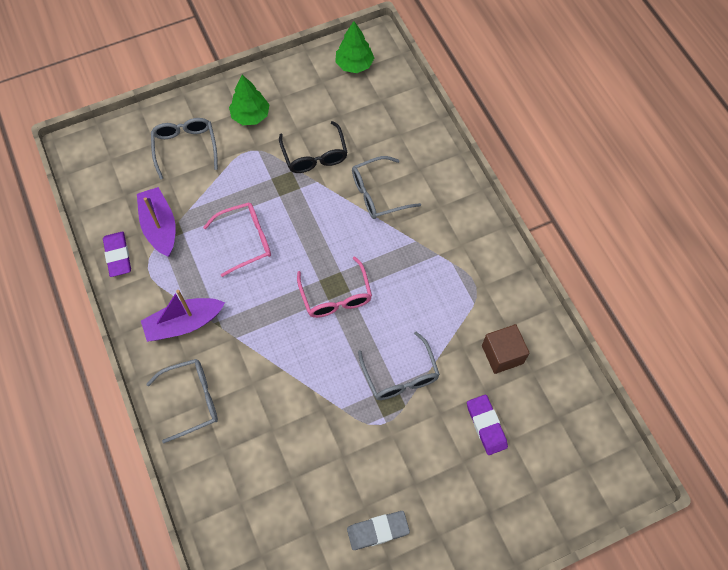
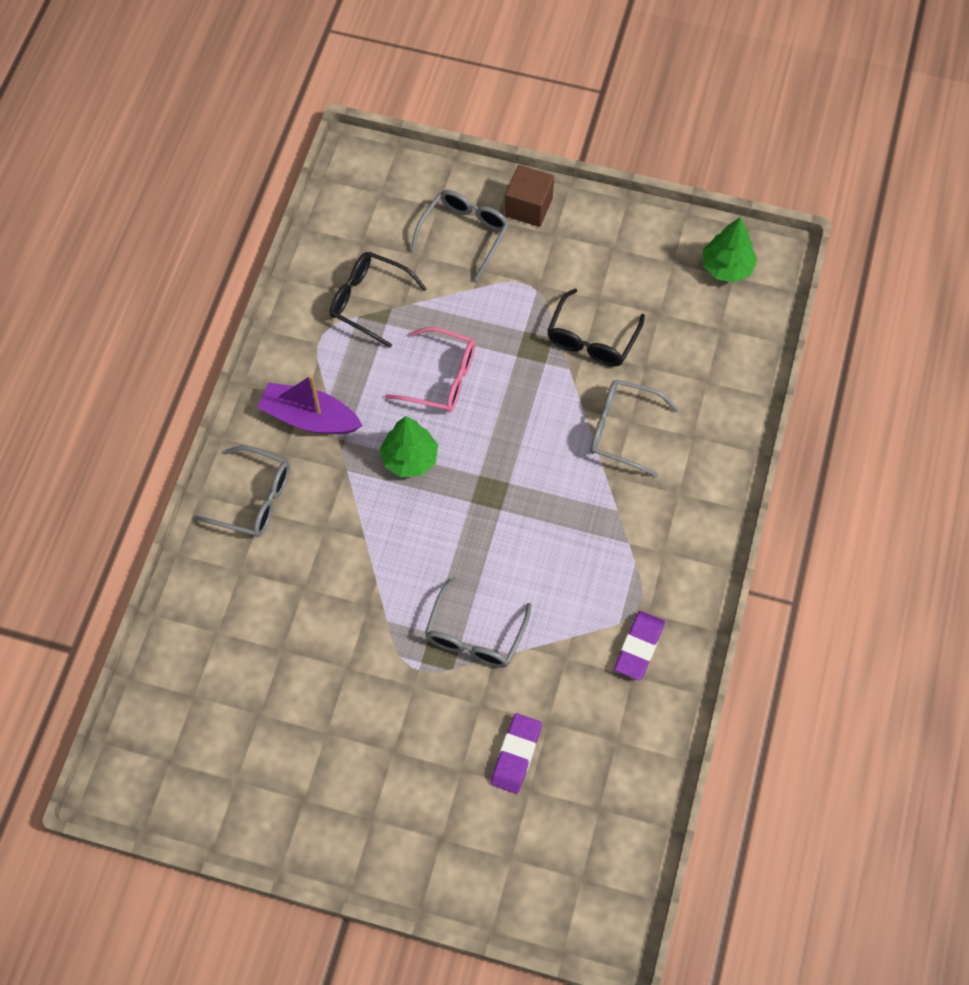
camera: 40 degrees right, 0 degrees up
purple eraser [103,232,131,277] -> purple eraser moved to [614,611,665,681]
purple boat [137,187,176,257] -> black glasses [330,252,427,348]
green tree [229,75,269,125] -> green tree moved to [380,416,438,477]
pink glasses [297,256,372,318] -> none
grey eraser [347,511,410,550] -> none
brown cube [482,324,530,374] -> brown cube moved to [505,165,554,227]

